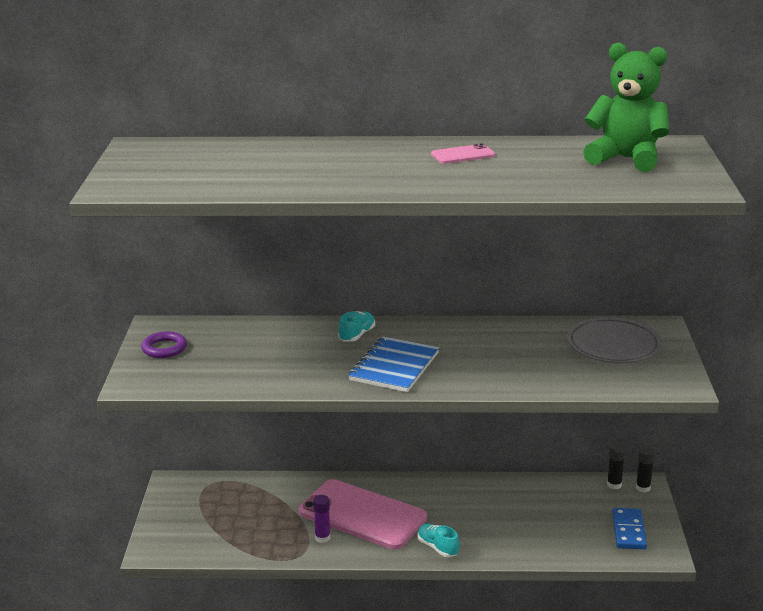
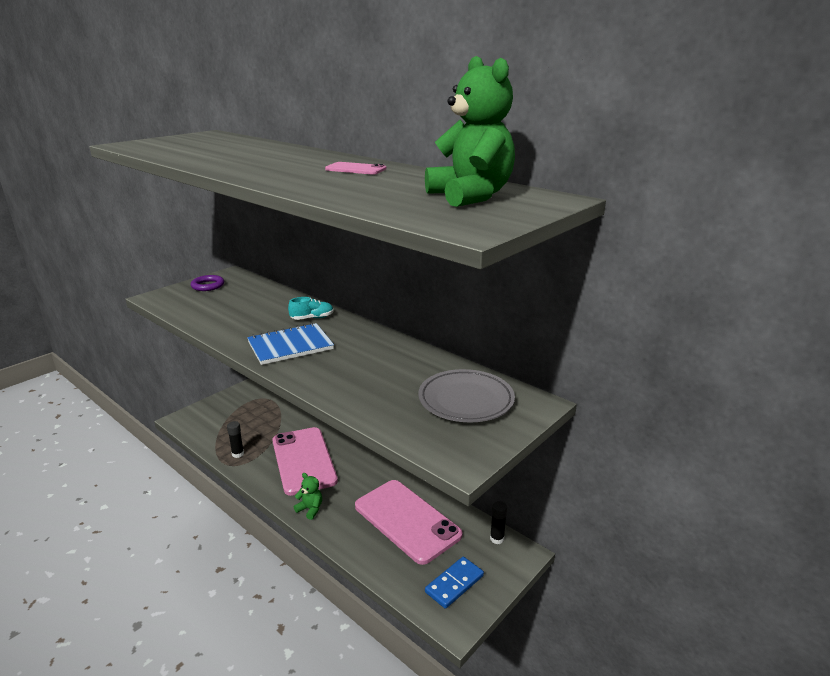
camera: 40 degrees right, 0 degrees up
purple glue stick [313,495,330,543] -> none
turquoise shoe [417,524,460,557] -> green teddy bear [294,473,322,520]
black glue stick [636,447,655,493] -> black glue stick moved to [227,421,244,458]
none -> pink phone [355,480,463,565]

